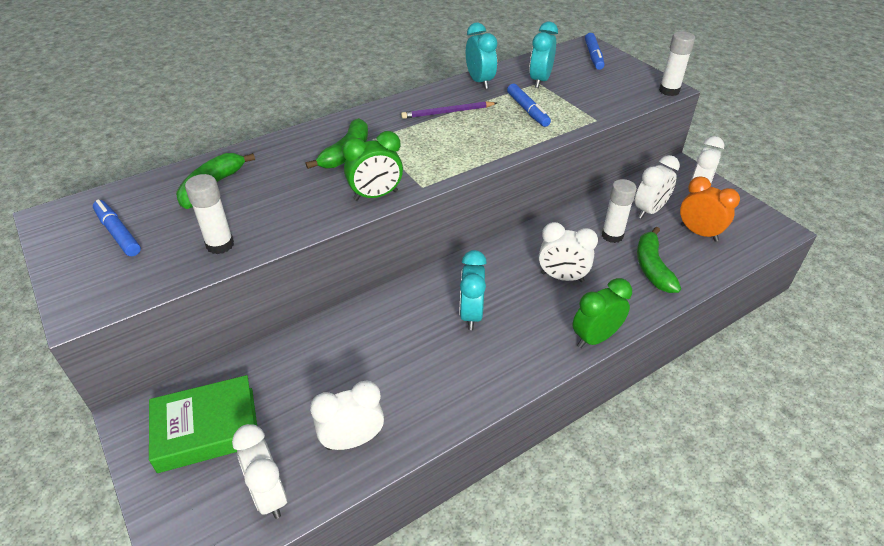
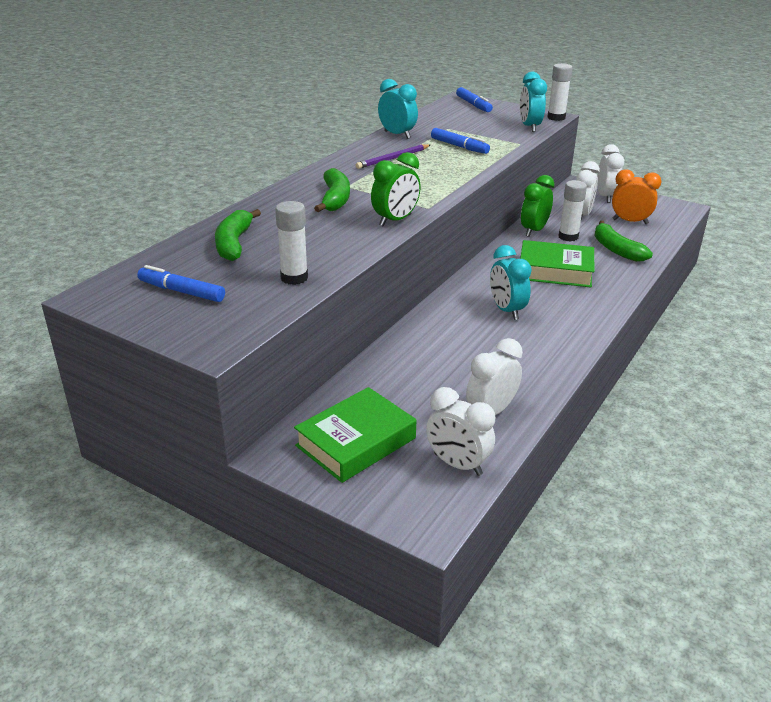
camera: 25 degrees left, 10 degrees down
turquoise clock [529,22,558,88] -> turquoise clock moved to [520,72,547,132]
white clock [539,222,598,282] -> green book [520,240,595,287]
green clock [573,278,632,348] -> green clock moved to [521,175,554,237]

